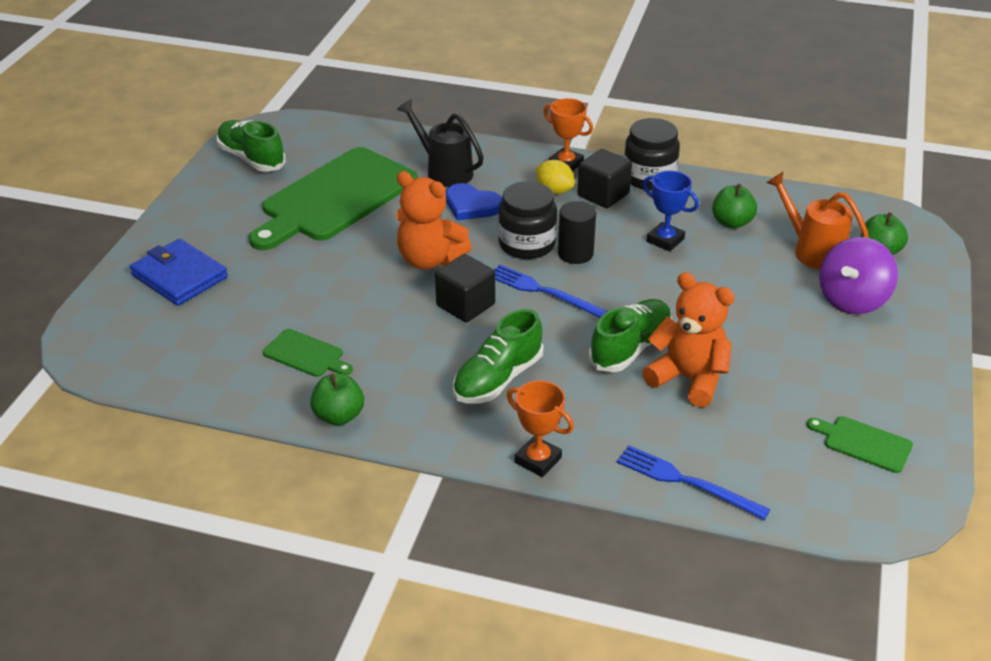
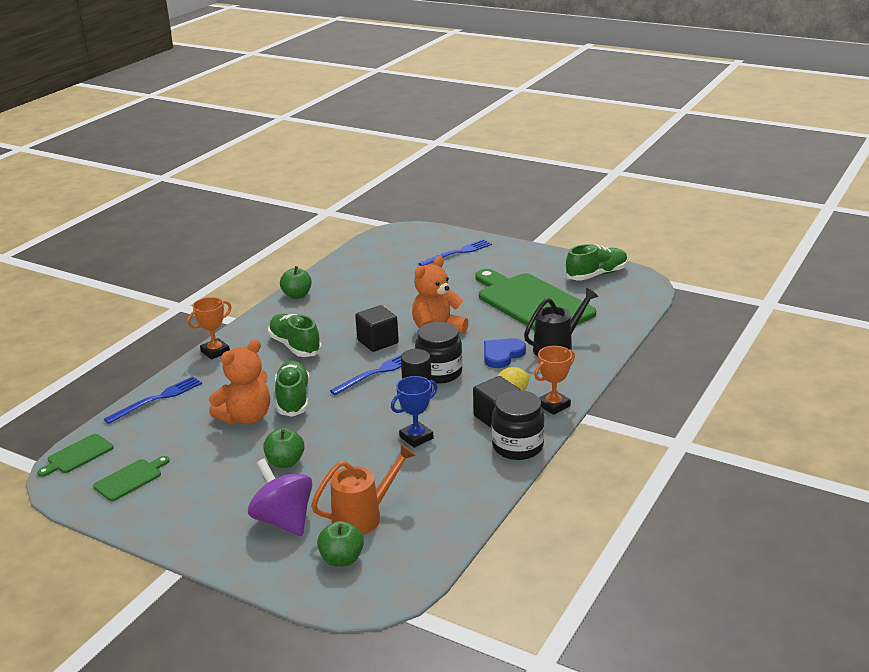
camera: 105 degrees right, 10 degrees down
blue wallet [130,239,228,306] -> blue fork [418,239,492,266]
green cutting board [263,329,353,377] -> green cutting board moved to [37,434,114,477]
green shoe [589,299,672,372] -> green shoe turned 150 degrees counterclockwise [275,360,310,417]
green apple [712,184,757,229] -> green apple moved to [263,428,304,468]

